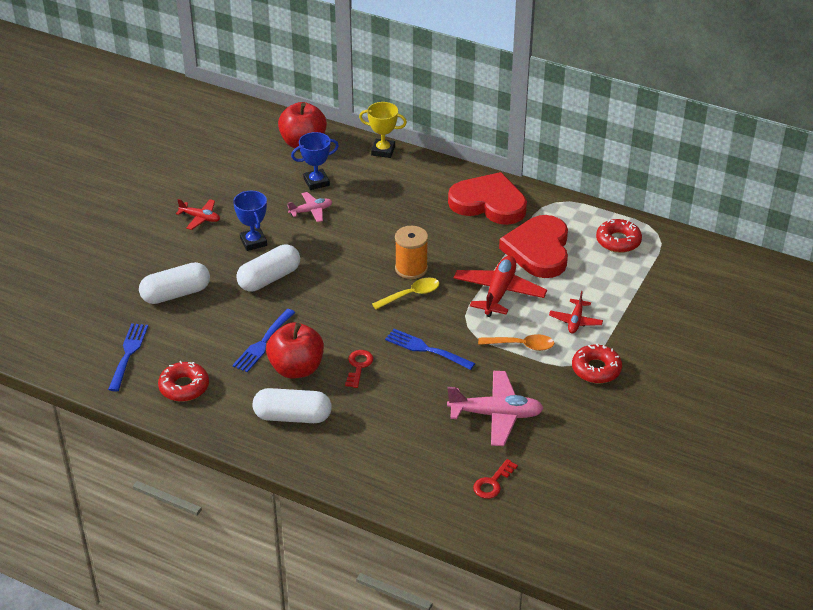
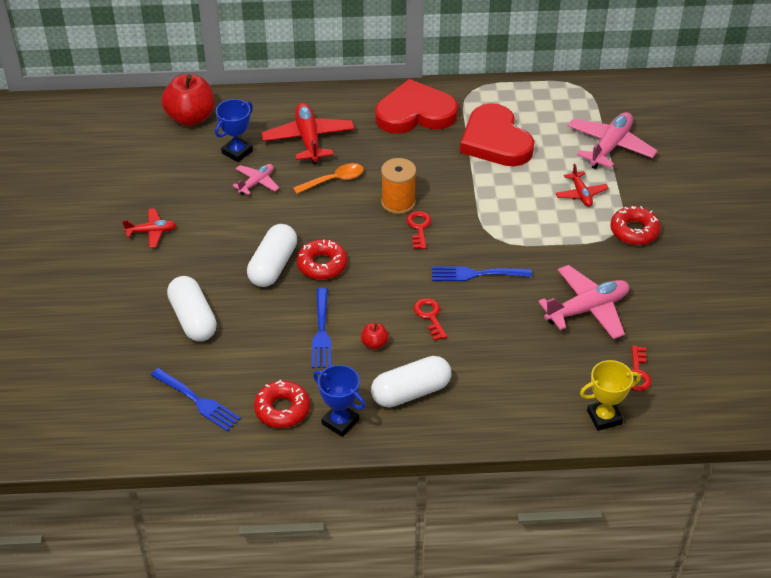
camera: 30 degrees left, 5 degrees up
blue fork [108,323,148,392] -> blue fork turned 150 degrees clockwise [151,368,241,431]
white capsule [139,262,210,304] -> white capsule turned 60 degrees counterclockwise [167,276,217,341]
blue trophy [233,191,267,251] -> blue trophy moved to [313,365,365,437]
red apple [266,323,324,378] -> red apple [361,323,389,350], size x0.45
yellow trophy [359,102,407,158] -> yellow trophy moved to [580,360,641,431]
yellow spoon [372,278,439,309] -> red key [406,211,431,249]
red plane [453,256,547,317] -> red plane moved to [261,102,355,164]
orange spoon [478,334,555,351] -> orange spoon moved to [293,163,364,194]
red donut [596,219,642,253] -> red donut moved to [297,239,348,280]
none -> pink plane [568,112,658,169]

